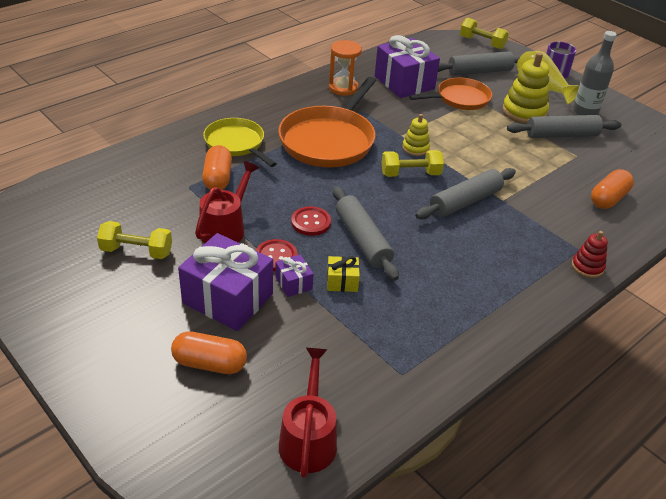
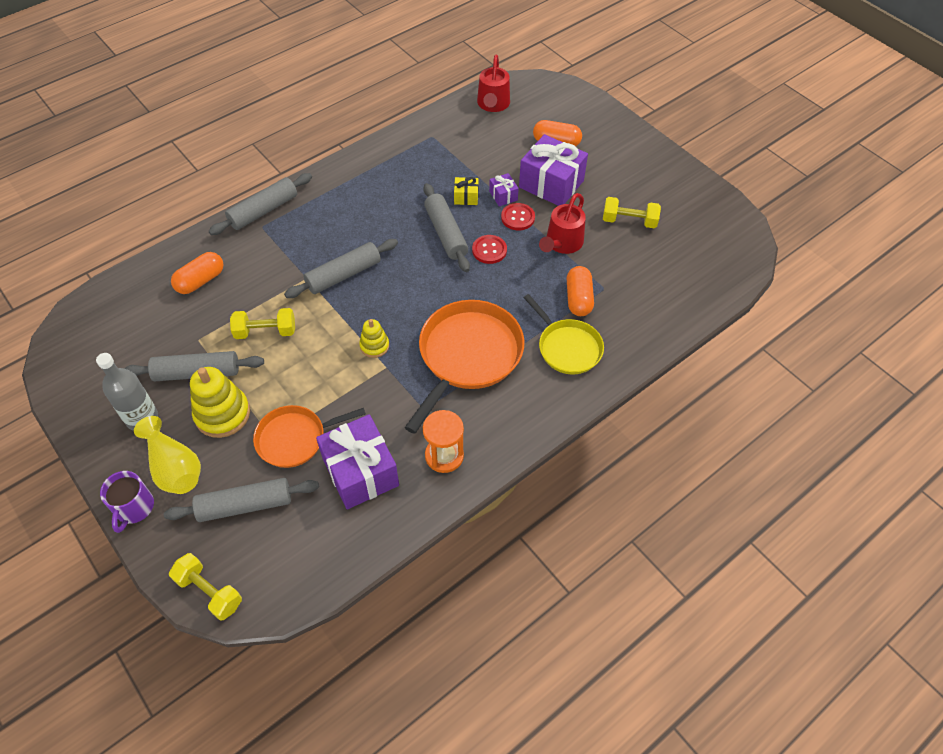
camera: 175 degrees left, 15 degrees up
yellow dumbbell [382,150,444,177] -> yellow dumbbell moved to [230,308,295,339]
red stacking toy [572,231,608,278] -> grey rolling pin [209,173,312,235]

